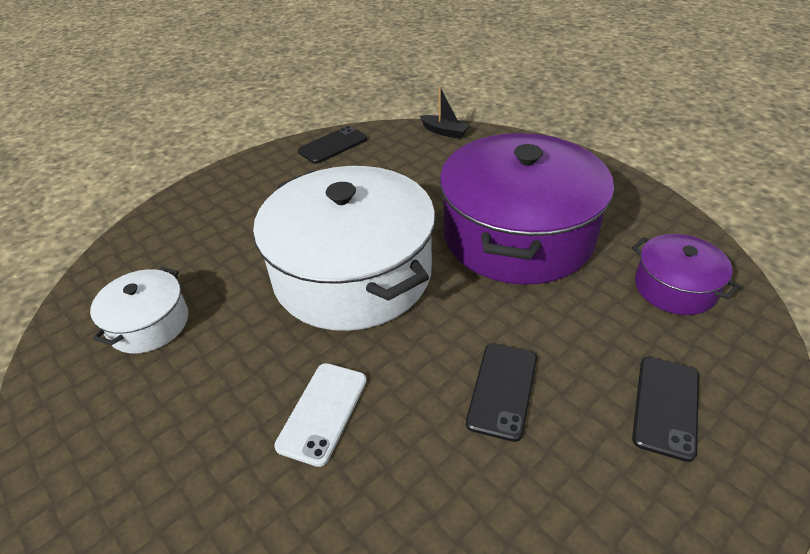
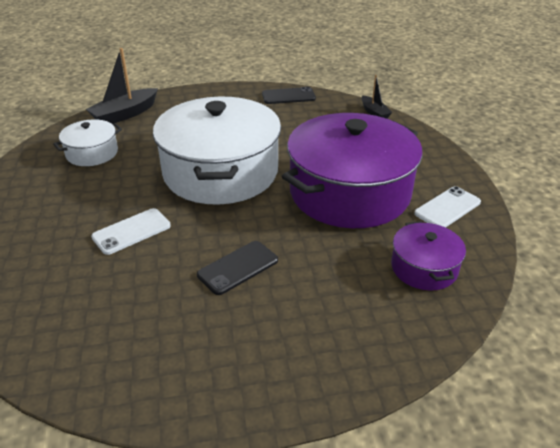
camera: 30 degrees right, 5 degrees down
black phone [632,357,699,462] -> none
none -> black boat [86,48,158,124]
none -> white phone [414,186,481,228]

